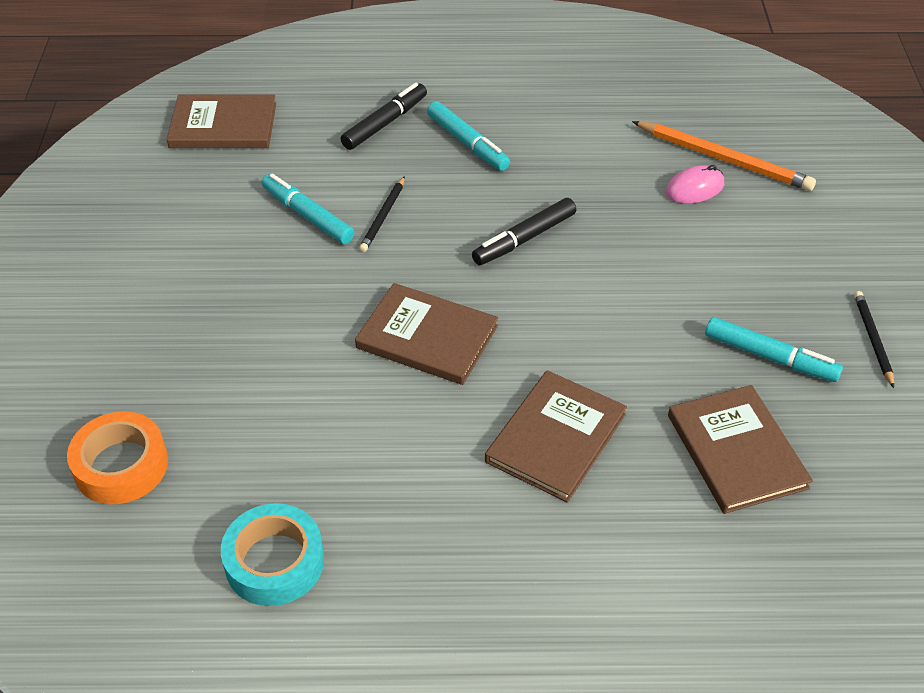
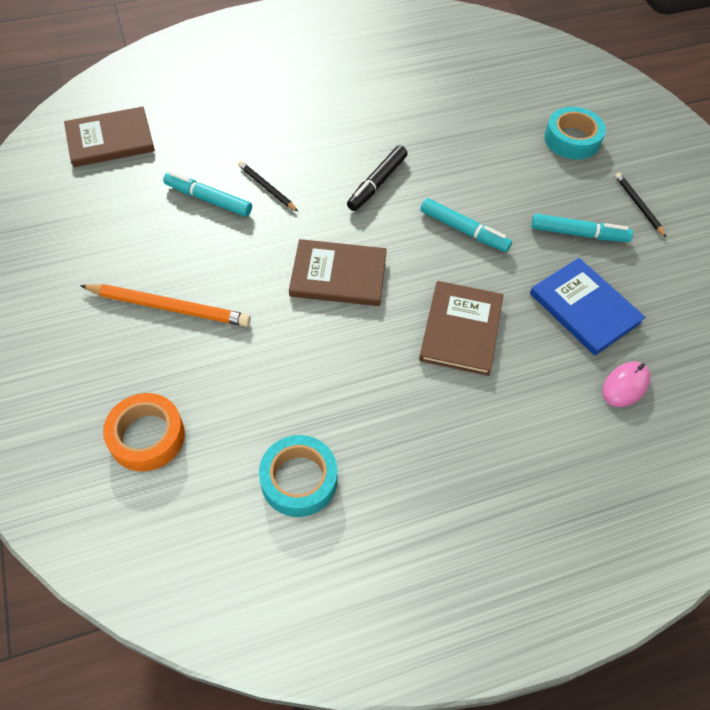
camera: 20 degrees left, 10 degrees up
black marker [341,83,427,150] -> none
black pencil [359,176,405,252] -> black pencil turned 135 degrees clockwise [238,161,298,211]
turquoise marker [427,101,510,171] -> turquoise marker moved to [420,198,512,252]
orange pencil [632,121,816,191] -> orange pencil moved to [80,284,251,327]
pink mouse [666,165,724,203] -> pink mouse moved to [602,361,651,407]
brown book [668,385,813,514] -> blue book [530,258,645,355]
none -> turquoise tape [544,107,606,159]

